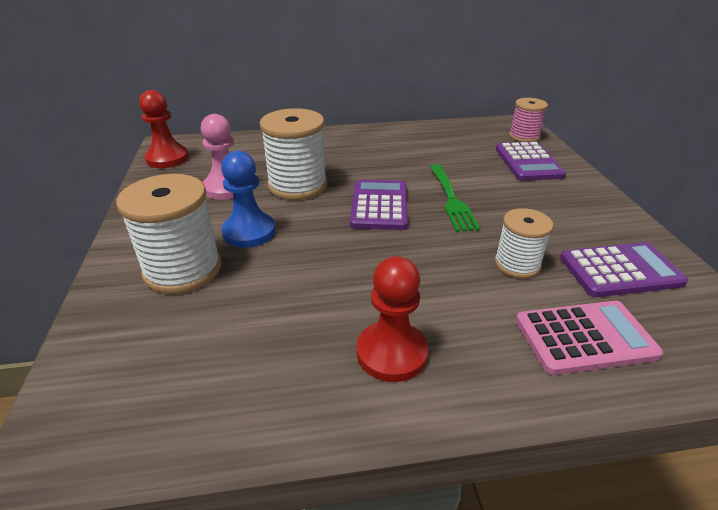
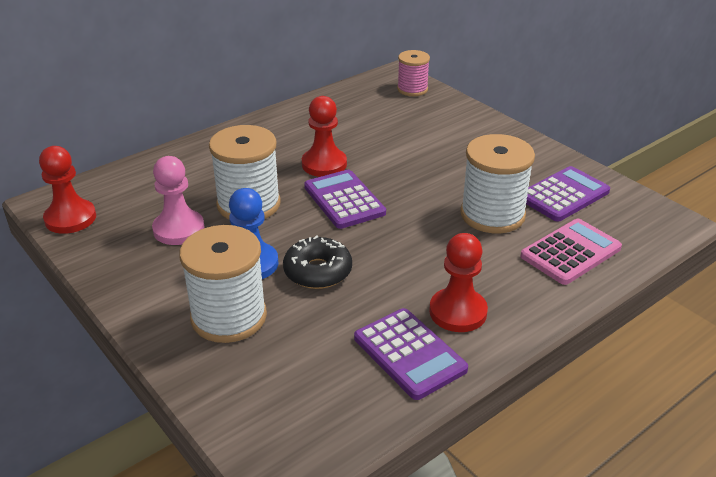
camera: 30 degrees left, 0 degrees up
green fork [430,164,481,232] -> none
white spool [495,208,553,278] -> white spool [460,134,535,233], size x1.65
purple calculator [496,142,566,181] -> purple calculator moved to [354,308,468,400]
none -> black donut [283,235,352,289]
none -> red pawn [302,96,347,177]

